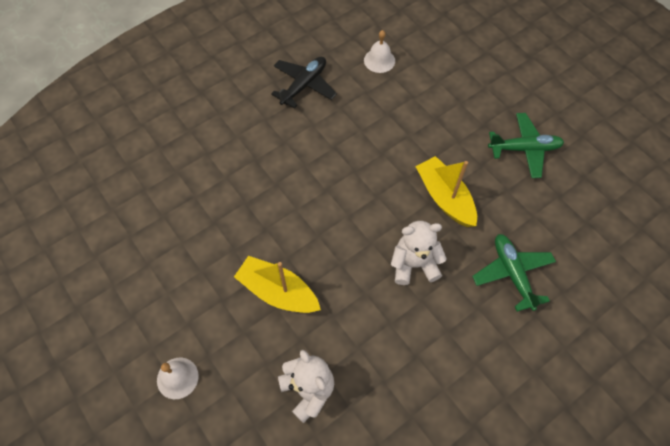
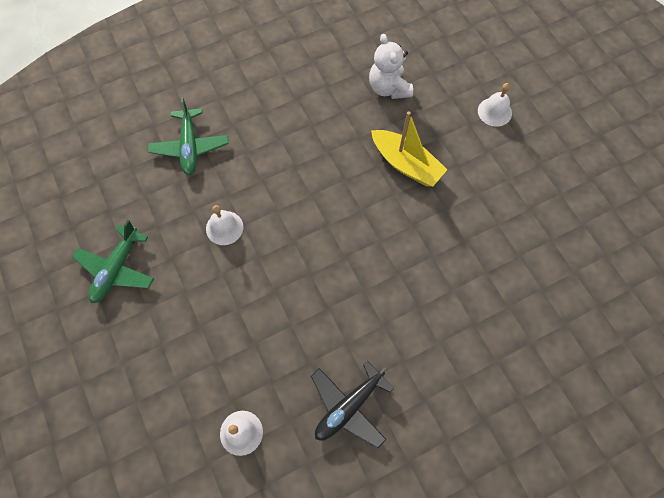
camera: 170 degrees left, 5 degrees up
white teddy bear [391,221,447,285] -> none
yellow boat [415,156,477,227] -> white bell [206,205,243,245]
green plane [488,113,564,178] -> green plane turned 75 degrees counterclockwise [72,220,154,303]

